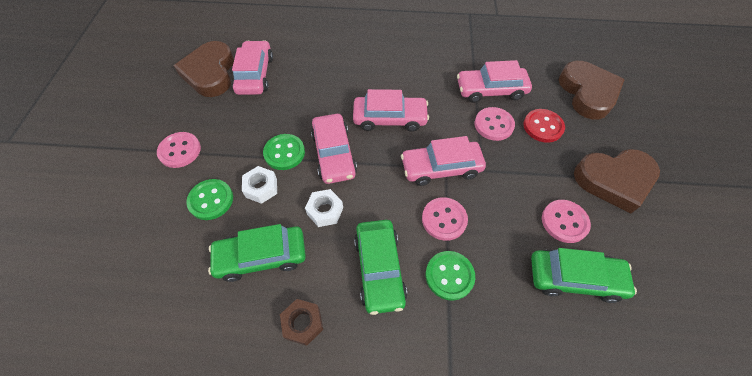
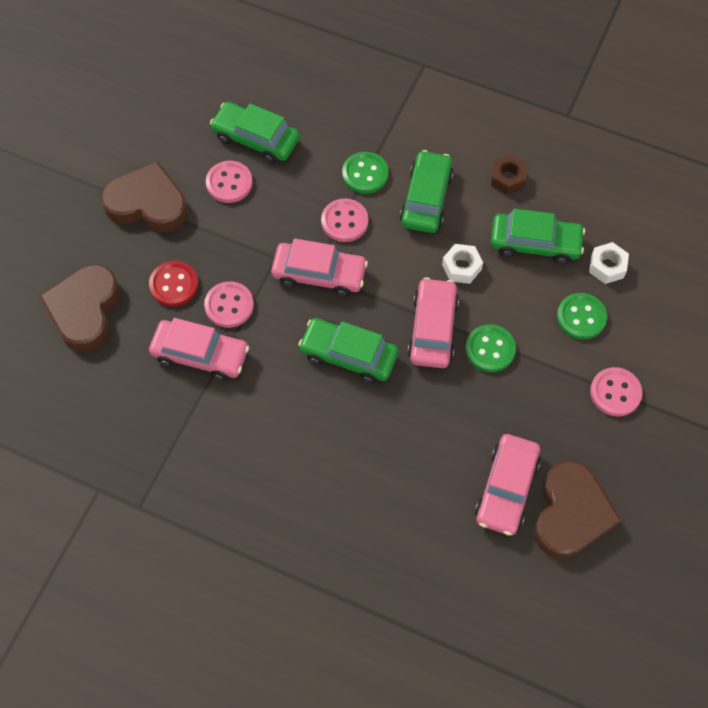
camera: 160 degrees left, 5 degrees up
white nut [242,166,277,204] -> white nut moved to [589,242,629,284]
pink car [353,89,429,132] -> green car [298,318,399,384]

